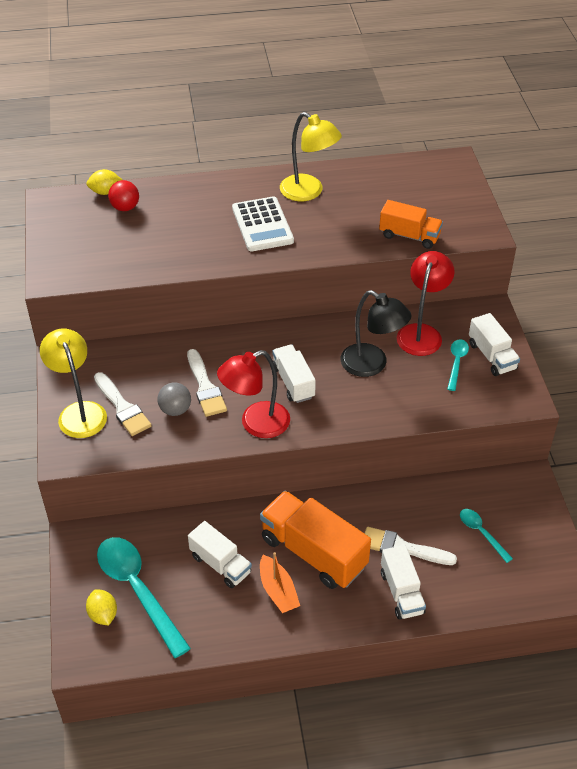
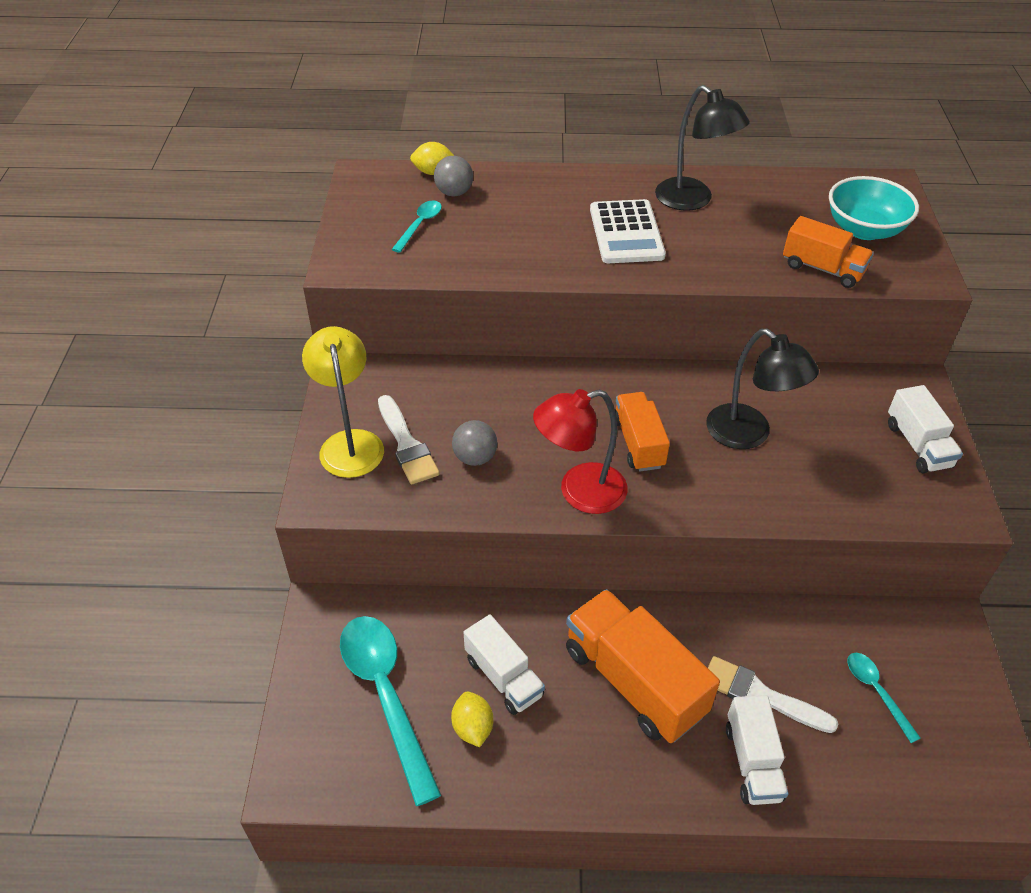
camera: 10 degrees right, 0 degrees up
yellow lemon [86,589,117,625] -> yellow lemon moved to [451,692,493,747]
red ball [108,180,139,211] -> grey ball [434,156,473,197]
white brush [187,349,227,417] -> none
orange boat [260,552,300,613] -> none
white truck [272,345,316,403] -> orange truck [615,392,670,471]
yellow lamp [280,112,342,201] -> black lamp [655,85,750,211]
red lamp [397,251,455,356] -> none
turquoise spoon [447,339,469,391] -> turquoise spoon moved to [392,200,442,253]
none -> turquoise bowl [829,176,919,240]

